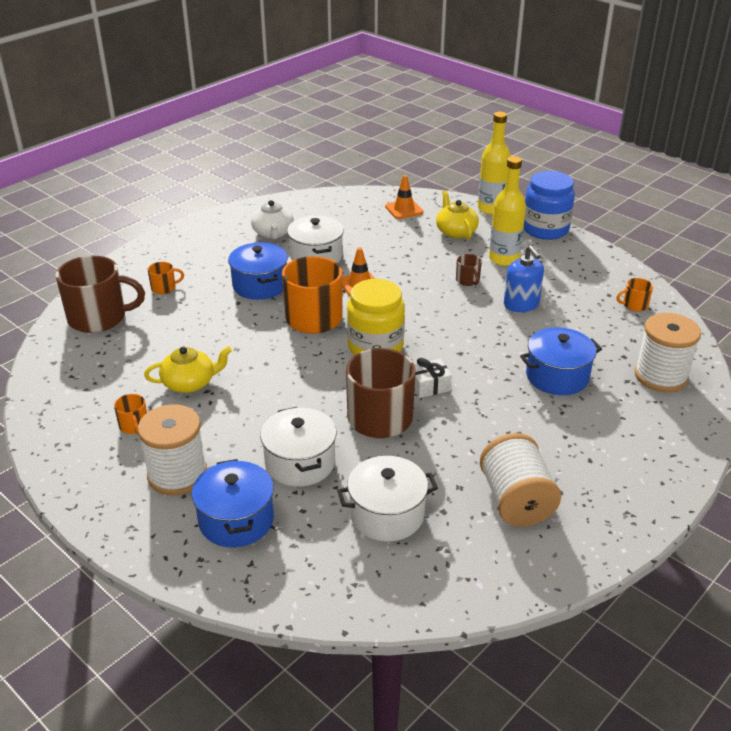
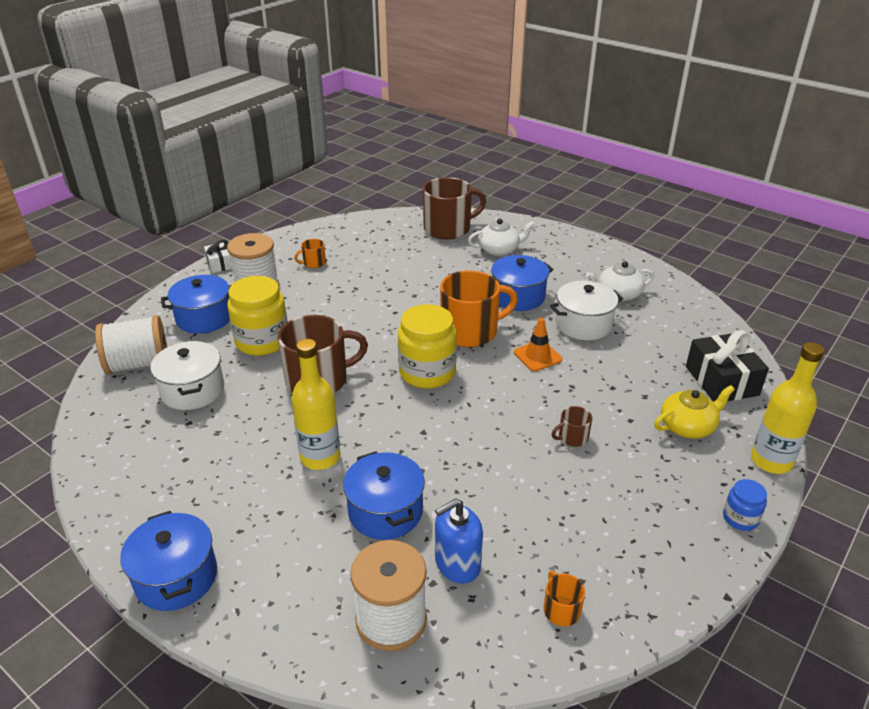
camera: 85 degrees right, 0 degrees up
brown mug [55,256,145,333] -> brown mug turned 105 degrees counterclockwise [423,177,486,239]
yellow teapot [144,346,232,393] -> none
orange mug [148,262,184,294] -> white teapot [468,219,535,256]
white pot [260,407,336,487] -> yellow jar [227,276,288,356]
orange traffic cone [385,175,423,219] -> black gift [686,330,769,402]
white gift [414,358,452,398] -> white gift moved to [204,239,232,273]
white spool [480,433,561,527] -> white spool moved to [95,315,167,375]
yellow bottle [489,156,526,266] -> yellow bottle moved to [291,339,340,470]
blue soap dispenser [504,245,544,312] -> blue soap dispenser moved to [435,498,483,584]
blue jar [524,171,575,240] -> blue jar [723,479,767,531], size x0.50
none -> blue pot [120,511,217,611]

